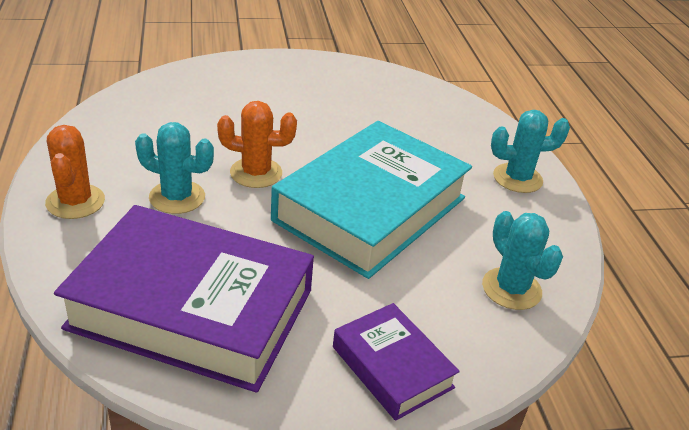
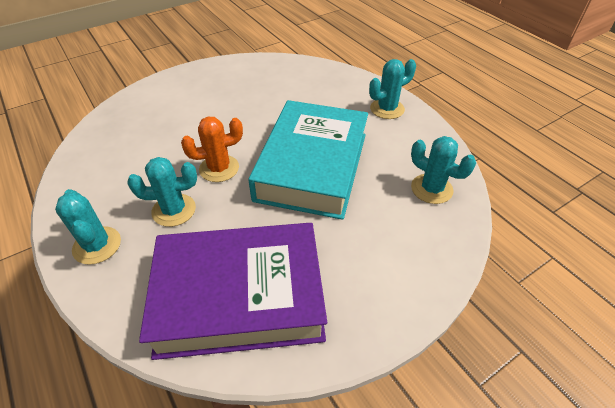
camera: 20 degrees left, 10 degrees up
orange cactus [45,125,105,219] -> turquoise cactus [55,189,121,265]
purple book [333,303,460,421] -> none

